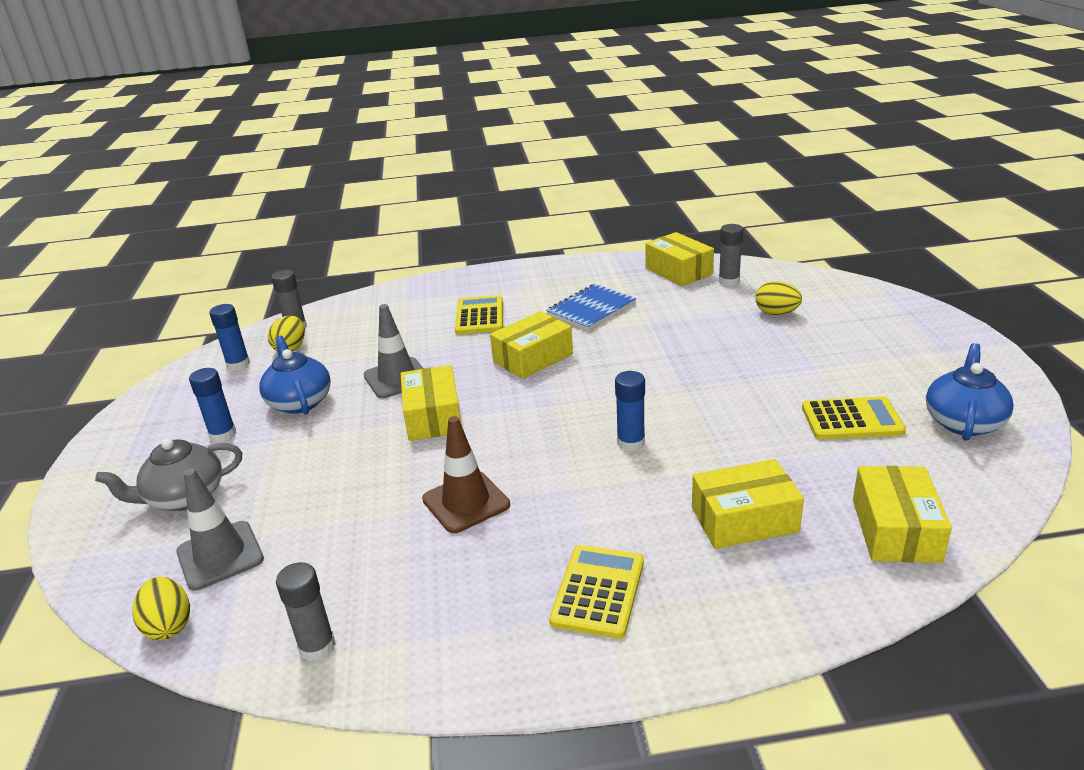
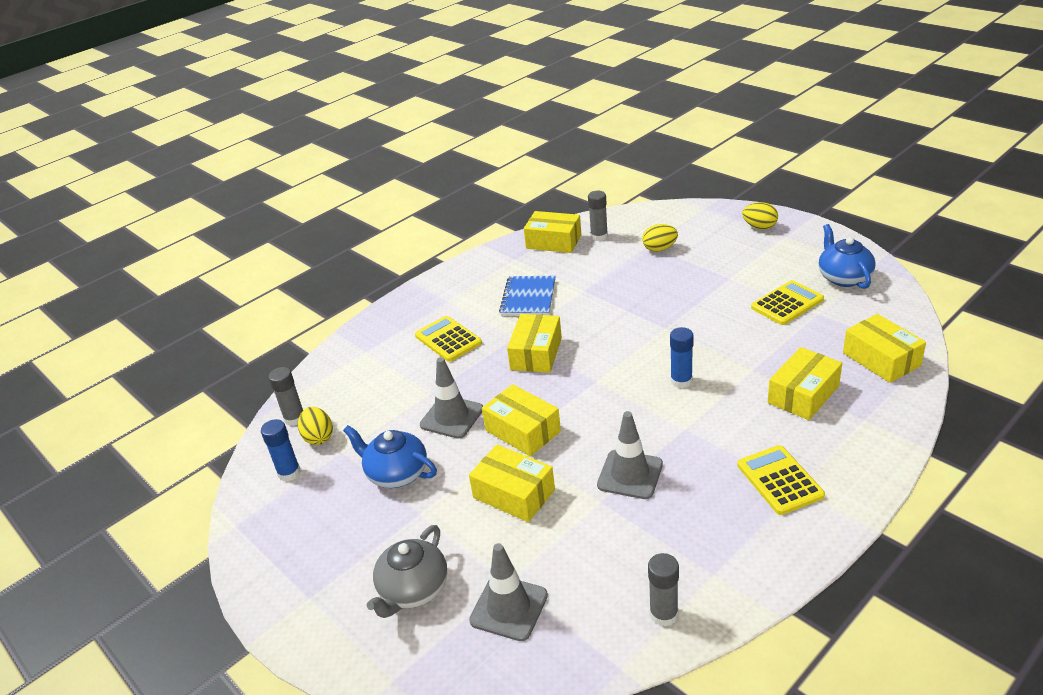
camera: 35 degrees left, 5 degrees up
yellow egg [132,577,190,640] -> yellow egg moved to [742,202,778,229]
blue glue stick [189,368,236,442] -> none
brown traffic cone [422,416,510,533] -> grey traffic cone [597,411,663,499]
none -> yellow box [469,444,555,522]

